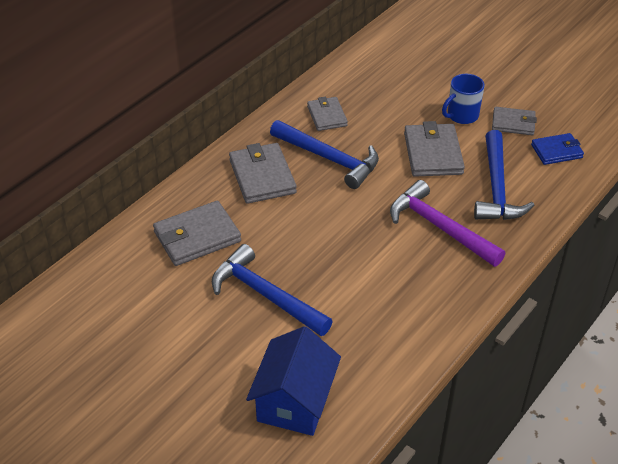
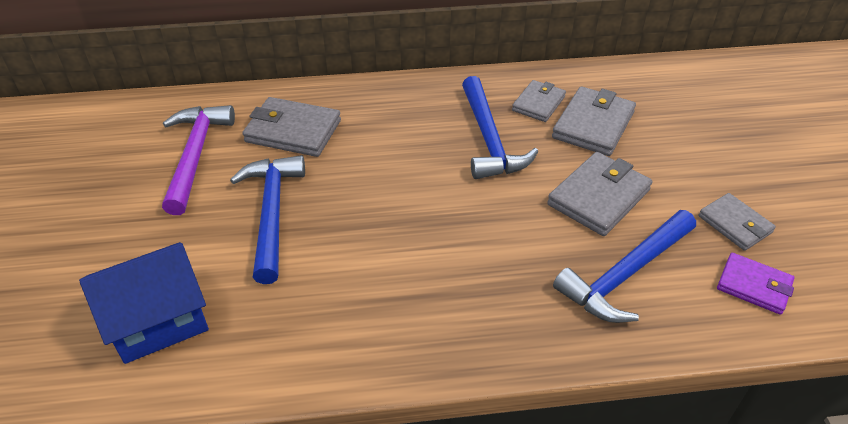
camera: 45 degrees right, 0 degrees up
grey wallet [229,143,297,204] -> grey wallet moved to [552,86,636,156]
purple hammer [390,180,505,267] -> purple hammer moved to [162,105,235,215]
blue mug [442,74,484,124] -> none
blue wallet [531,133,584,165] -> purple wallet [717,253,794,315]

